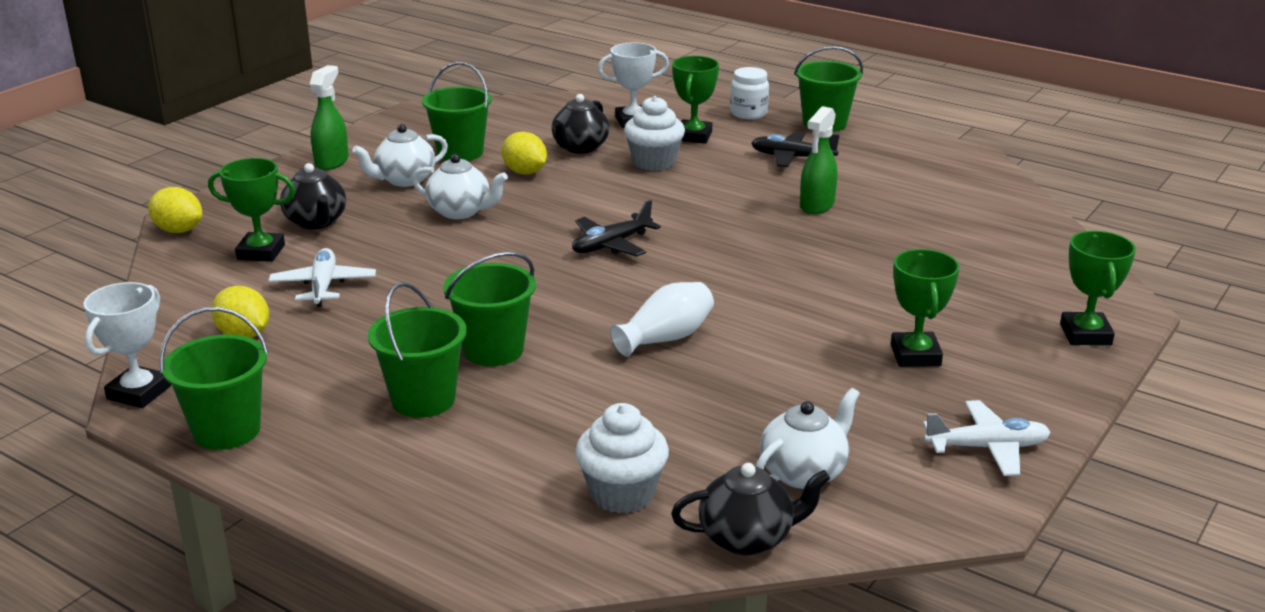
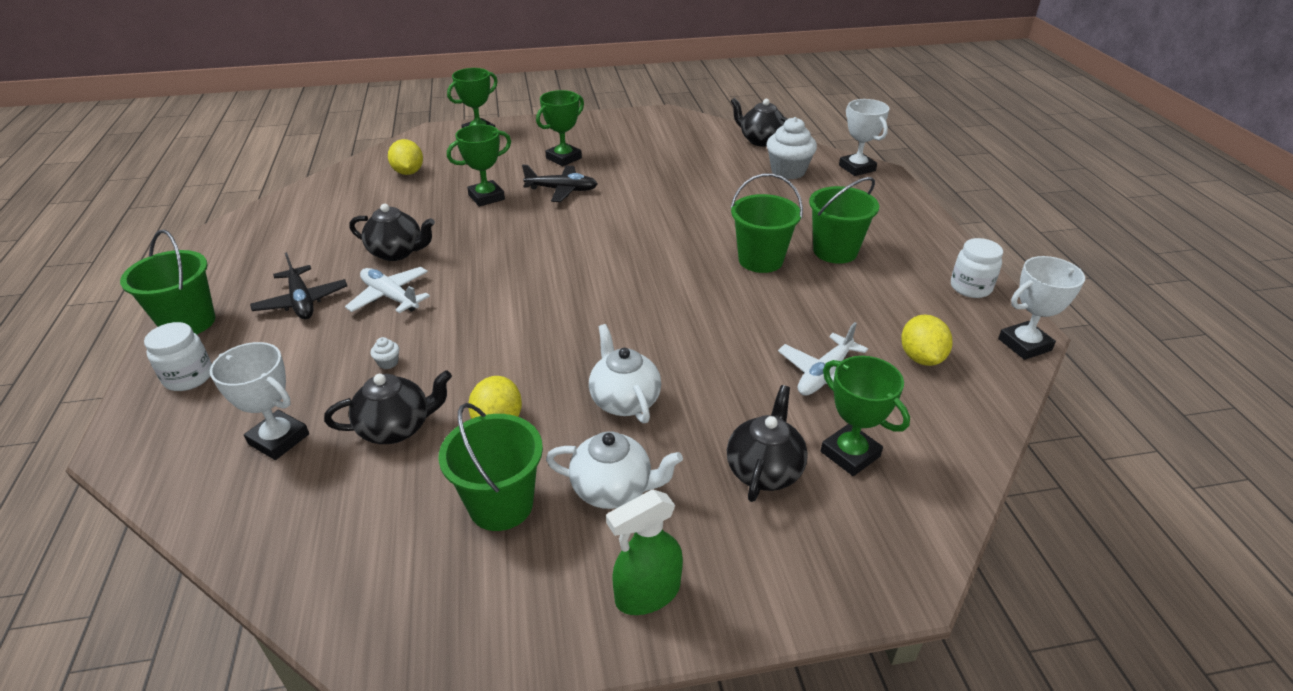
camera: 135 degrees left, 10 degrees up
yellow lemon [148,187,202,233] -> yellow lemon moved to [388,139,423,175]
green bucket [159,307,269,450] -> white jar [951,238,1003,298]
black plane [572,200,661,257] -> black plane moved to [522,165,598,202]
white vase [610,282,714,357] -> none
white cupcake [624,96,685,171] -> white cupcake [371,337,399,369], size x0.40
green trophy [672,56,719,144] -> green trophy moved to [447,125,511,207]
white teapot [756,388,860,489] -> none
green spray bottle [800,106,837,214] -> black teapot [349,204,435,261]
white plane [923,400,1051,476] -> white plane moved to [345,267,430,313]
none -> white trophy [839,99,890,176]

